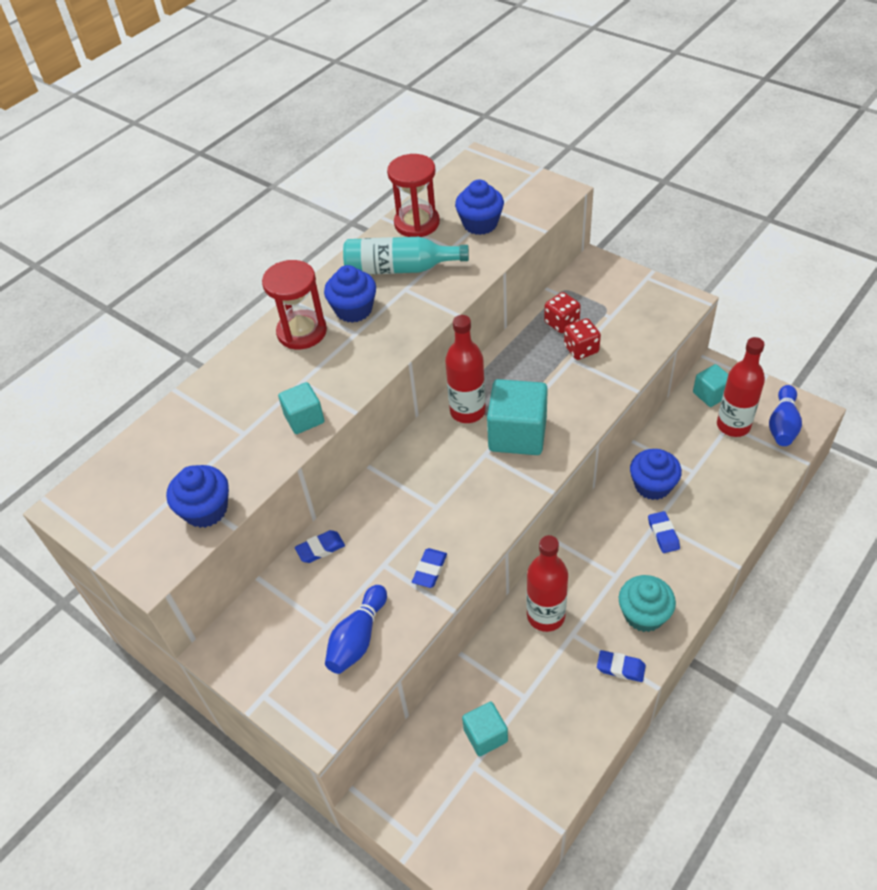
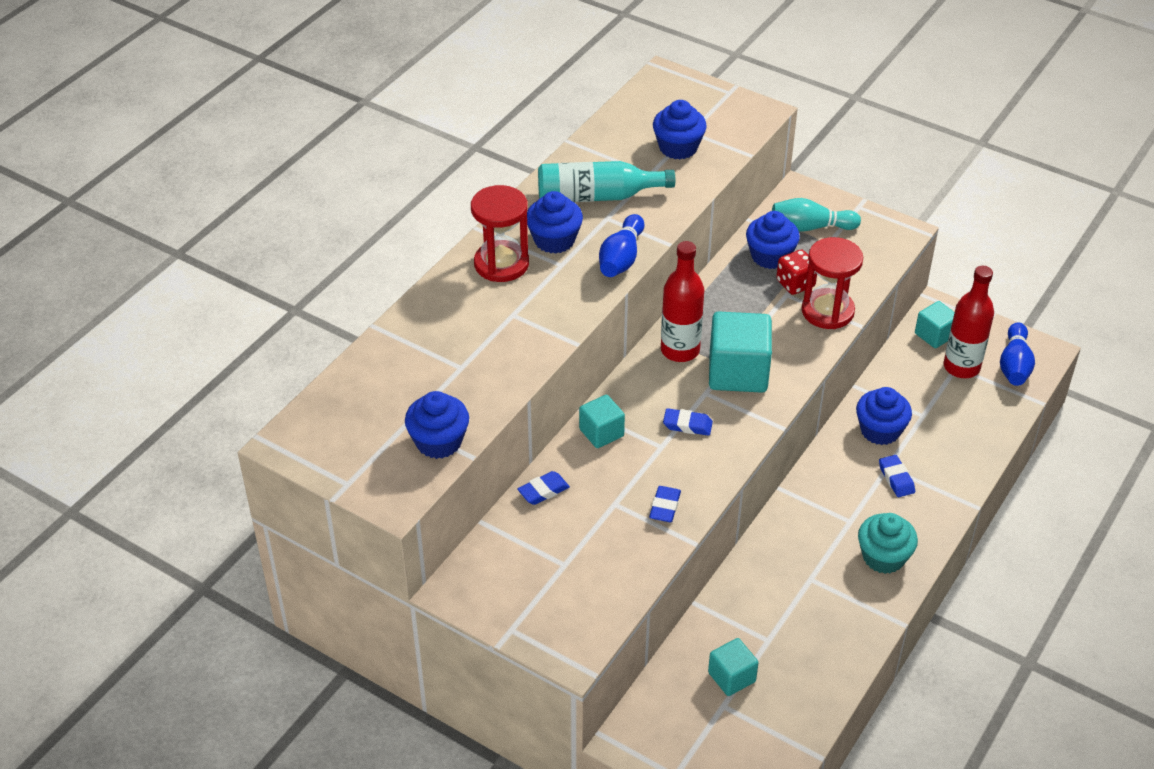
camera: 10 degrees left, 5 degrees down
turquoise cube [278,382,325,434] -> turquoise cube moved to [579,395,625,448]
blue bowling pin [325,585,387,674] -> blue bowling pin moved to [599,214,644,277]
red hourglass [387,154,440,237] -> red hourglass moved to [802,237,863,329]
red bottle [527,535,568,632] -> none
red dice [544,292,581,333] -> blue cupcake [746,211,800,269]
blue eraser [597,650,646,682] -> blue eraser moved to [663,408,713,436]
none -> turquoise bowling pin [772,198,861,231]

